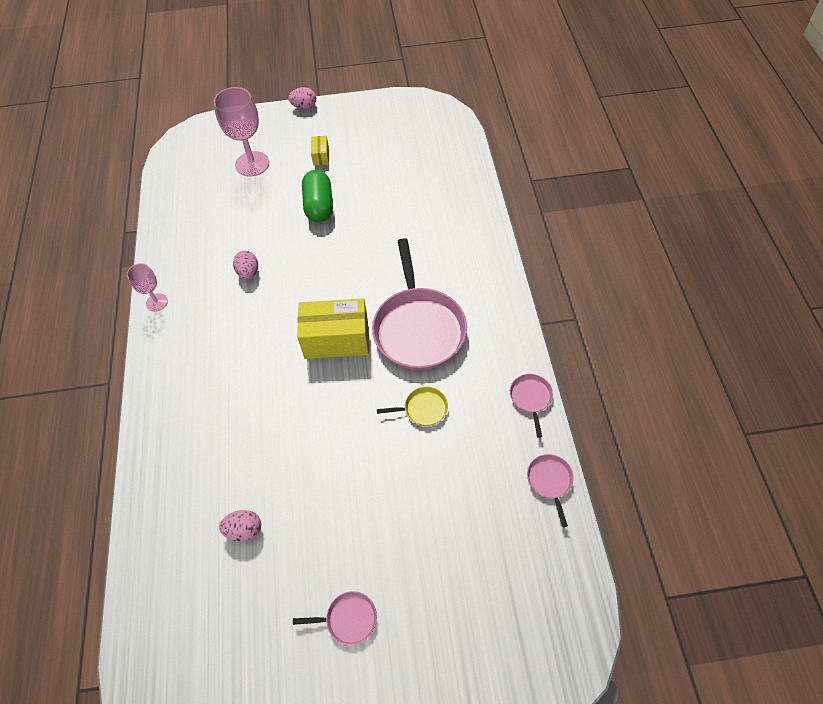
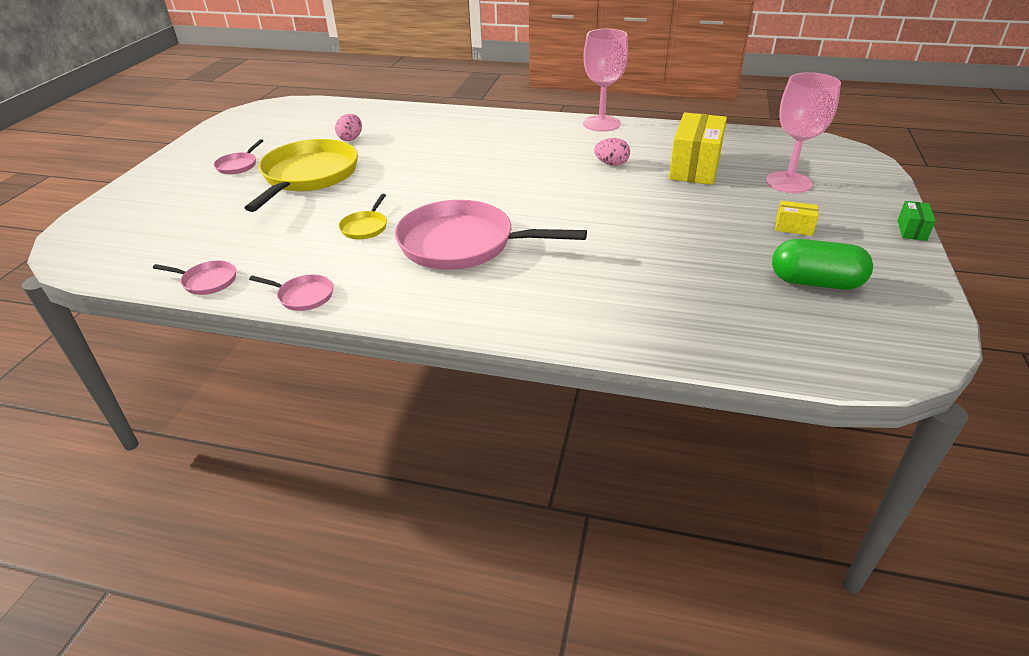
camera: 110 degrees right, 20 degrees down
pink goblet [127,263,168,312] -> pink goblet [583,29,628,132], size x1.80
pink egg [288,87,316,109] -> green box [897,201,936,241]
yellow box [297,298,369,359] -> yellow box moved to [669,112,727,185]
green capsule [302,170,333,222] -> green capsule moved to [772,239,873,290]
none -> yellow pan [245,139,358,212]

